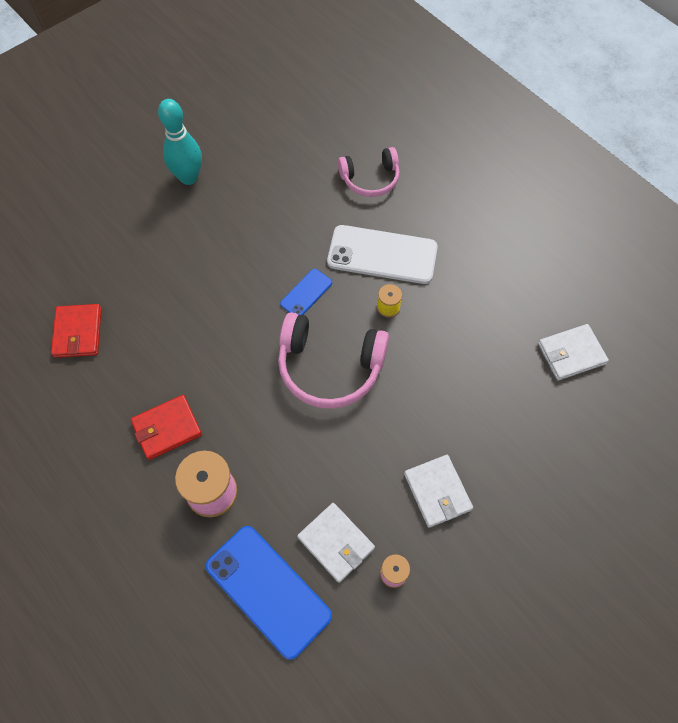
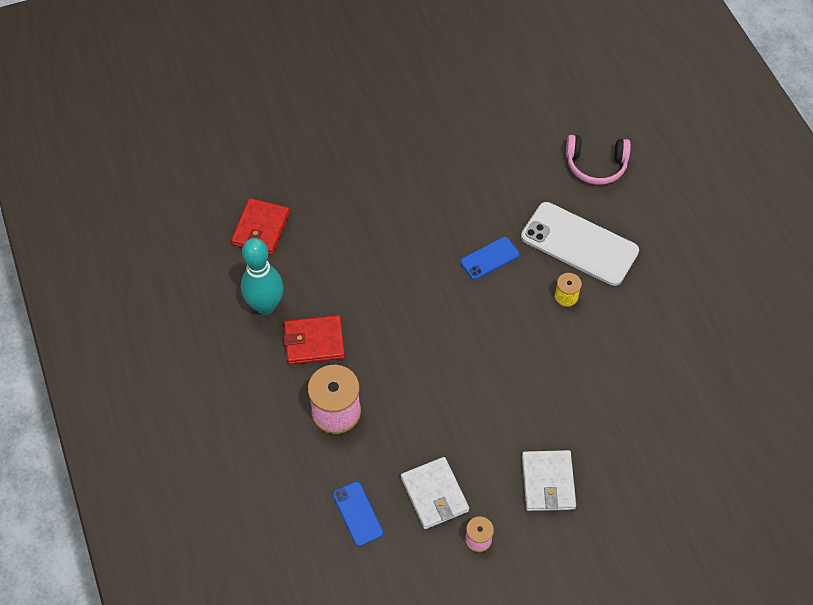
camera: 20 degrees right, 5 degrees down
turquoise bowling pin [158,99,202,185] -> turquoise bowling pin moved to [241,238,284,315]
blue phone [206,526,332,660] -> blue phone [333,481,383,546], size x0.51
pink headphones [278,312,389,409] -> none
white wallet [538,324,609,381] -> none

